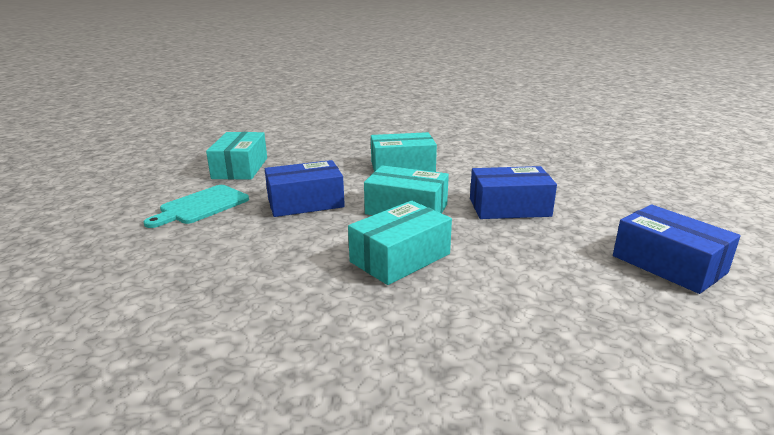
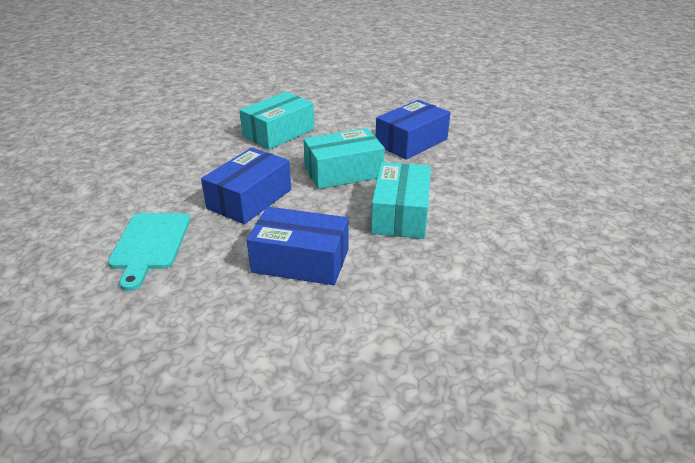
camera: 40 degrees left, 10 degrees up
turquoise box [206,132,267,180] -> none
blue box [613,205,741,294] -> blue box moved to [247,207,348,285]

